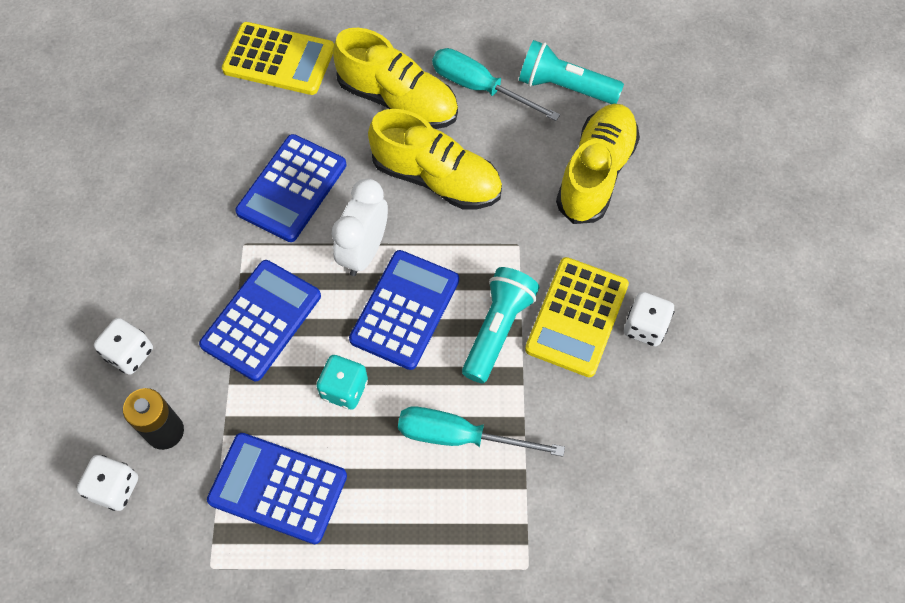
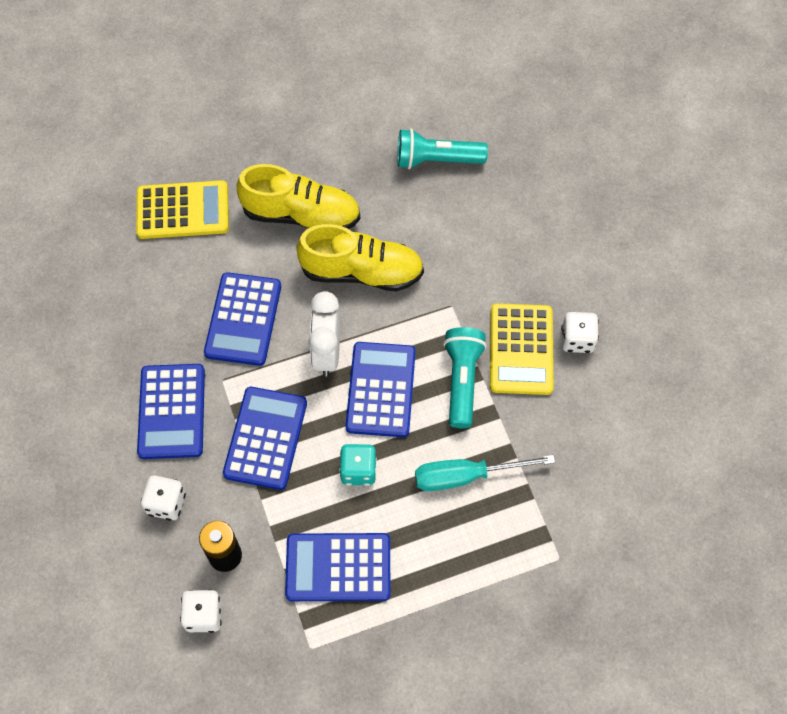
camera: 20 degrees left, 0 degrees up
turquoise screwdriver [432,48,560,121] -> none
yellow shoe [556,104,640,224] -> none
none -> blue calculator [137,364,205,459]

